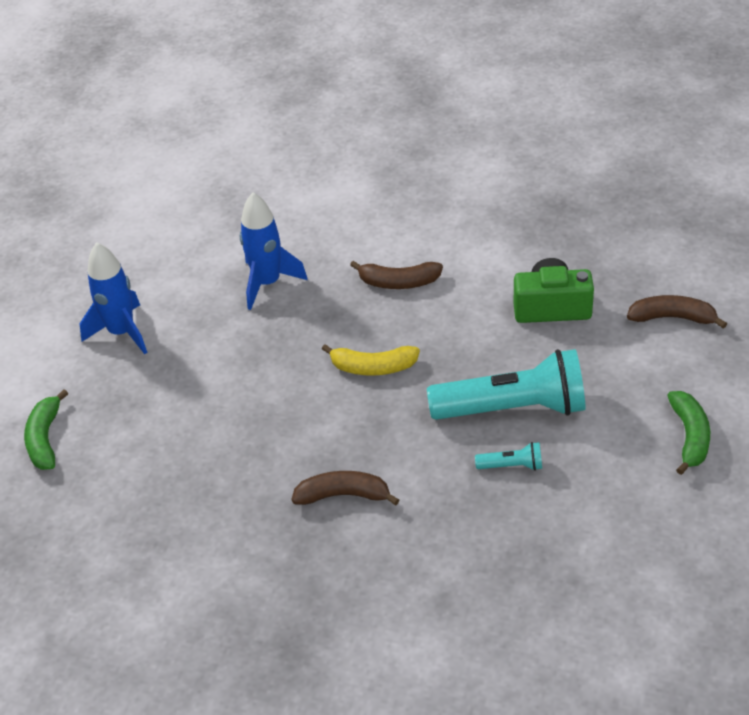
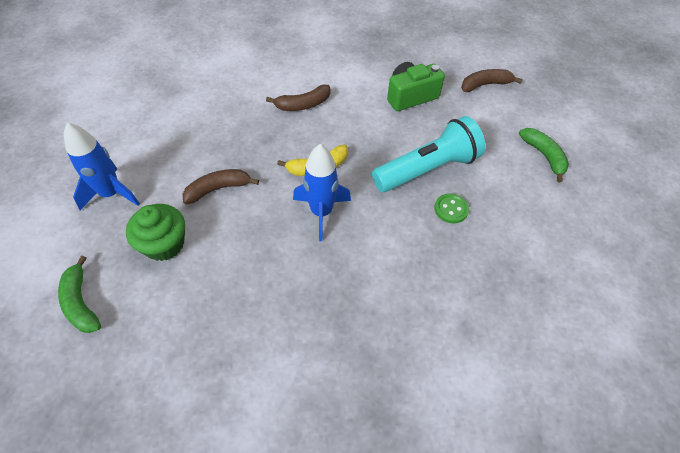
camera: 30 degrees left, 10 degrees up
blue rocket [240,192,308,310] -> blue rocket moved to [293,144,351,241]
brown banana [291,471,399,505] -> brown banana moved to [182,169,259,204]
turquoise flashlight [475,442,542,471] -> green button [434,193,469,223]
none -> green cupcake [126,204,185,261]

